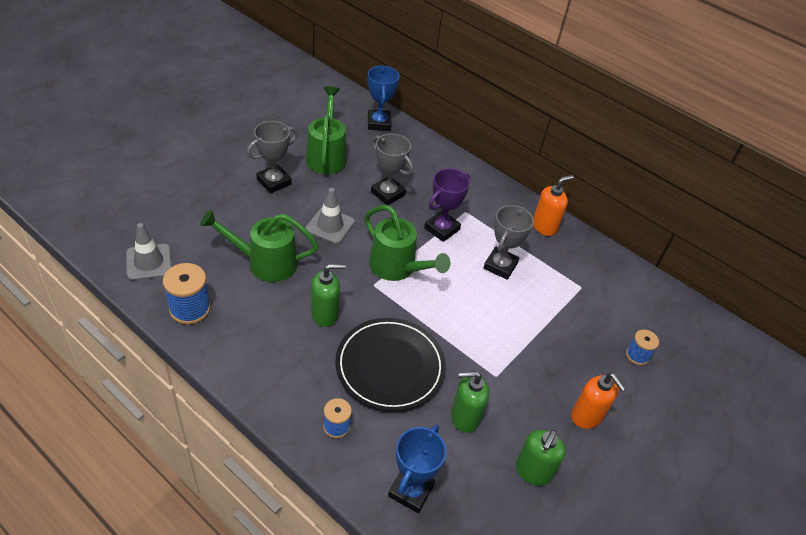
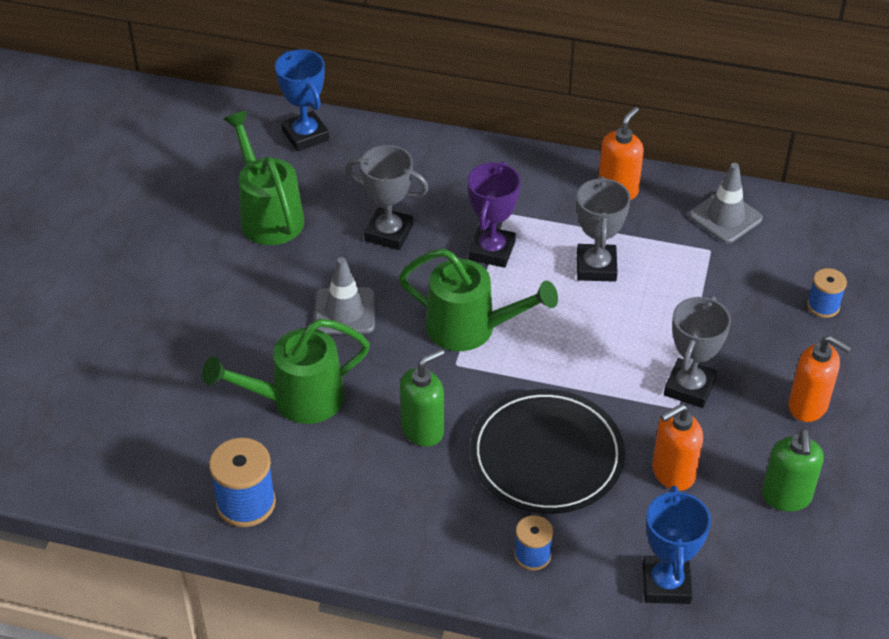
camera: 20 degrees left, 0 degrees up
grey traffic cone [126,223,172,280] -> grey traffic cone moved to [689,163,763,243]
grey trophy [247,121,298,193] -> grey trophy moved to [664,296,731,408]
green soap dispenser [451,371,489,433] -> orange soap dispenser [652,404,703,491]

